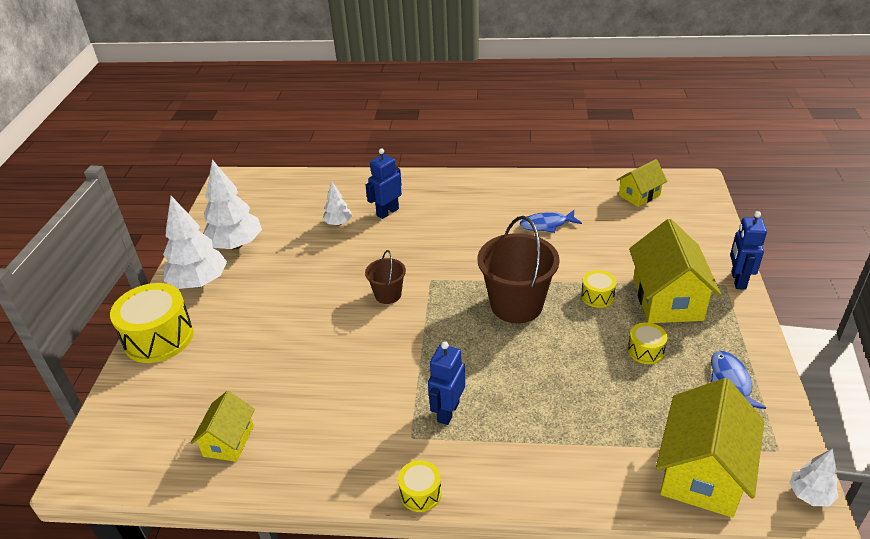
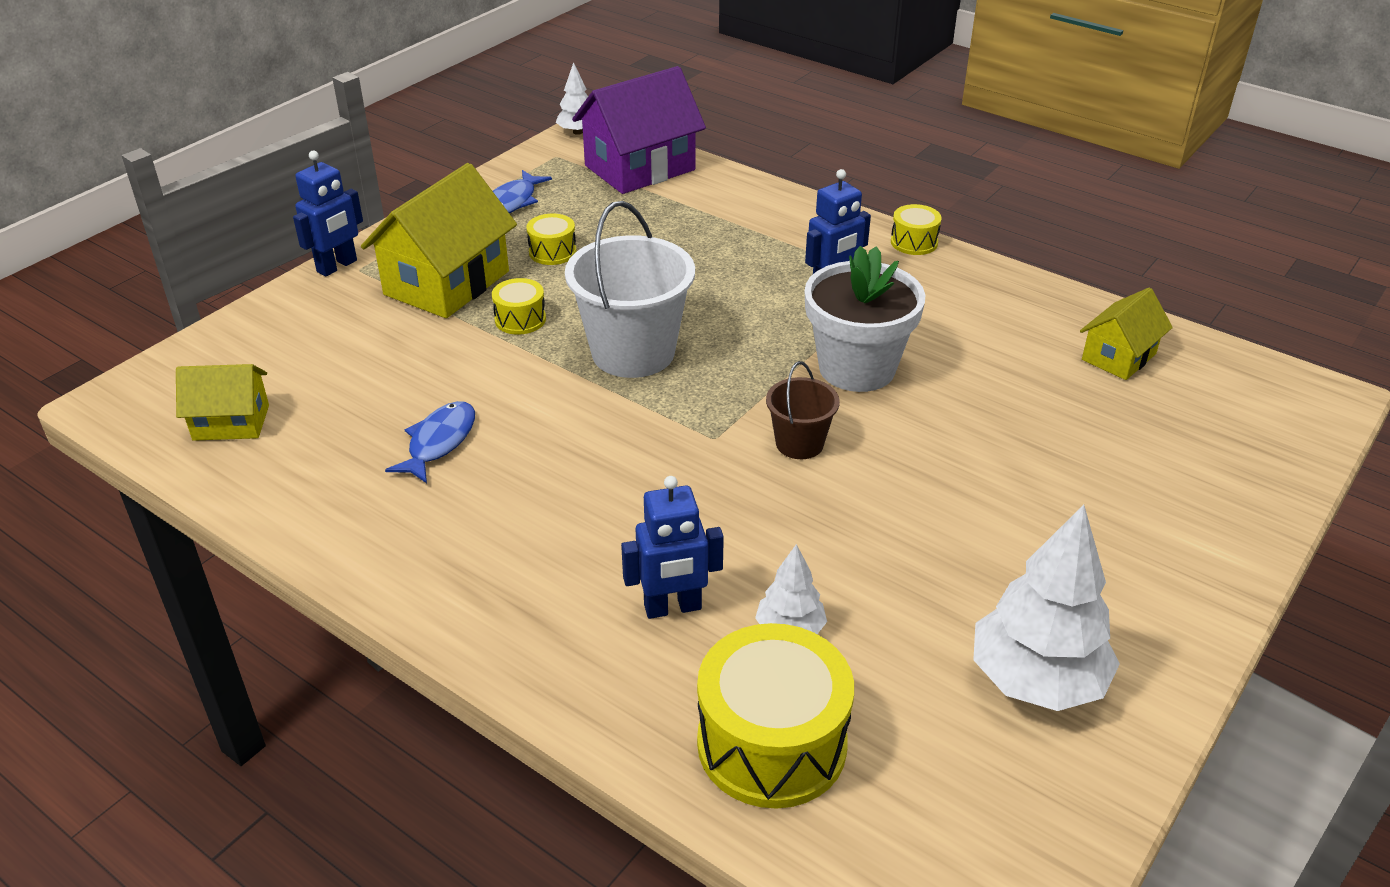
camera: 150 degrees left, 0 degrees up
yellow drum [110,283,194,363] -> yellow drum moved to [697,623,854,809]
white tree [163,196,227,289] -> none
brown bucket [478,216,560,323] -> white bucket [565,201,695,378]
blue fish [520,210,582,233] -> blue fish turned 90 degrees counterclockwise [385,401,475,483]
yellow house [656,378,764,518] -> purple house [572,66,706,194]
none -> white flower pot [805,246,925,392]

